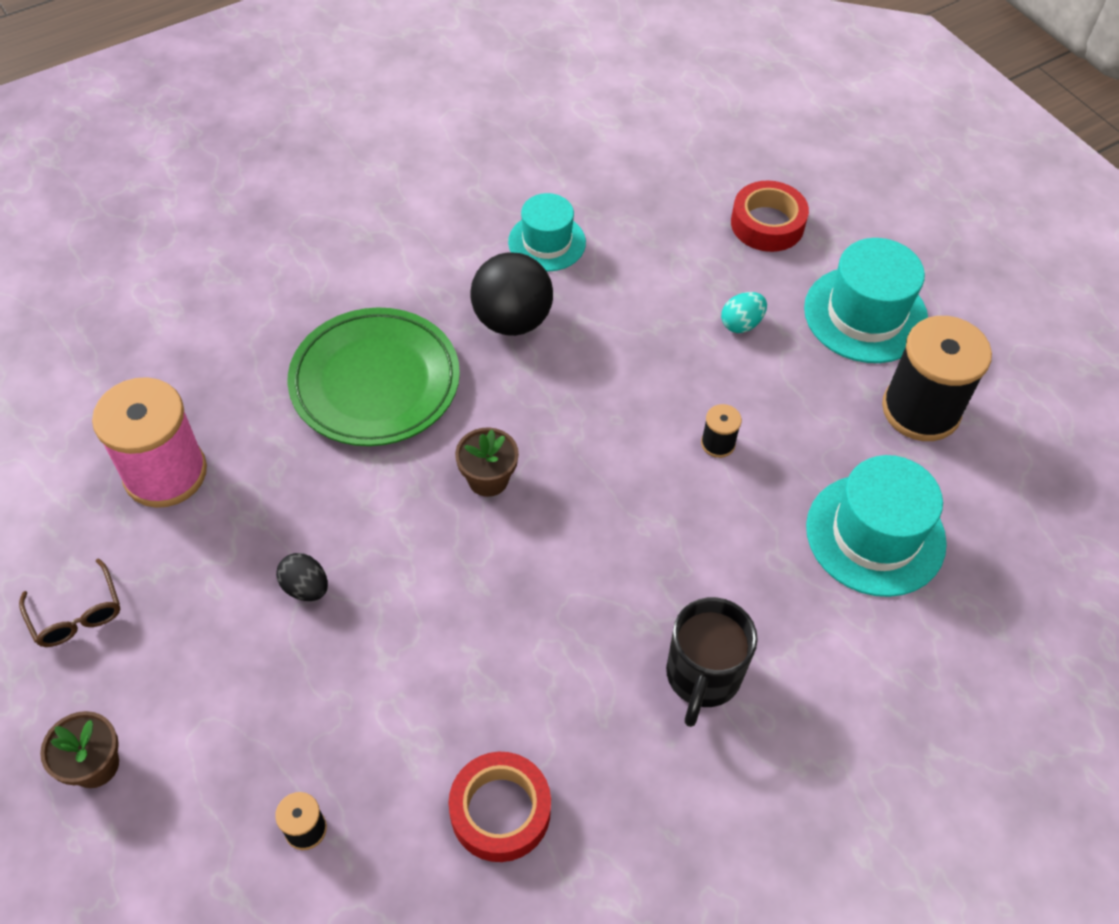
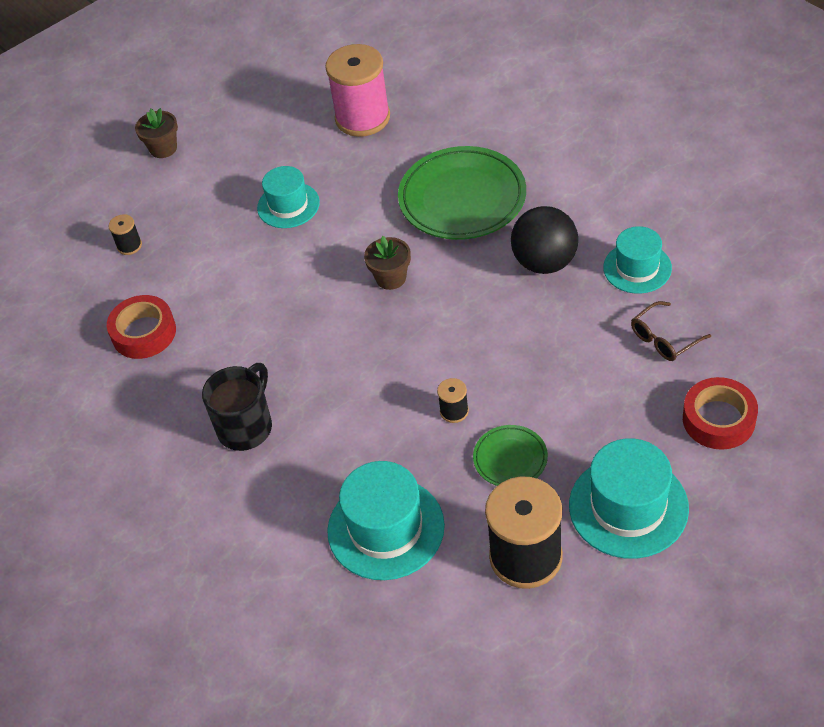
camera: 90 degrees right, 5 degrees down
brown glasses [19,559,120,647] -> brown glasses moved to [631,301,711,361]
black egg [276,553,328,601] -> turquoise hat [257,166,320,228]
black mug [666,597,758,727] -> black mug turned 105 degrees clockwise [202,363,272,451]
turquoise egg [721,292,767,333] -> none
none -> green plate [473,425,548,486]

